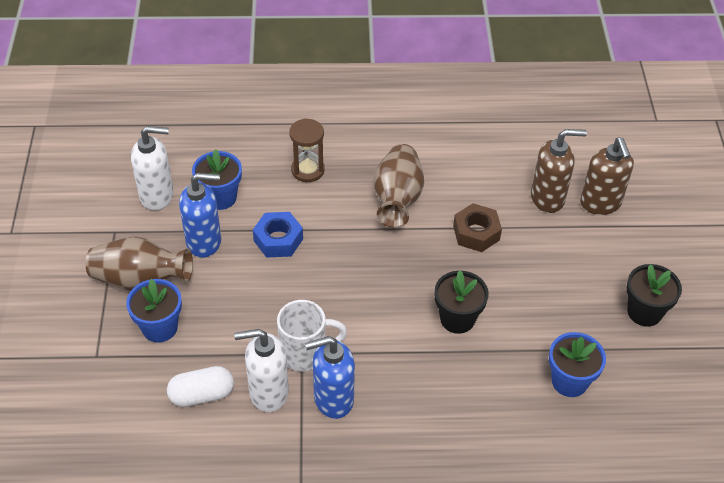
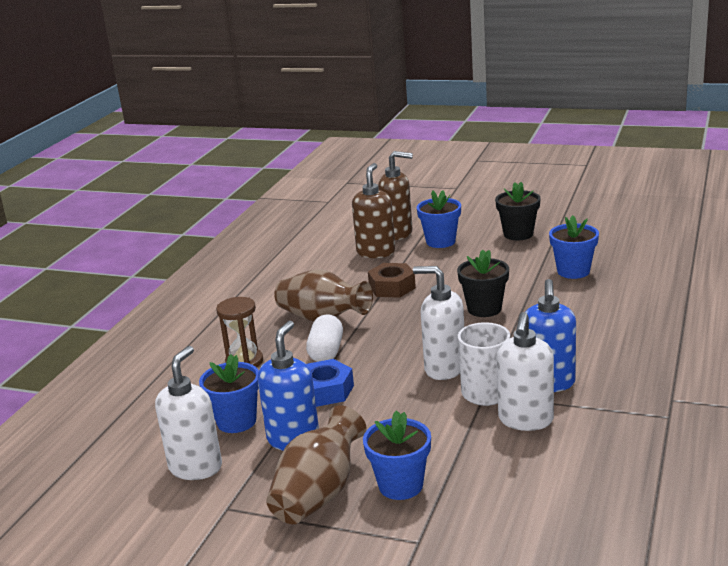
camera: 65 degrees left, 25 degrees down
white capsule [167,366,234,407] -> white capsule moved to [306,314,343,362]
none -> white soap dispenser [413,266,464,380]
none -> blue flower pot [417,190,461,248]

